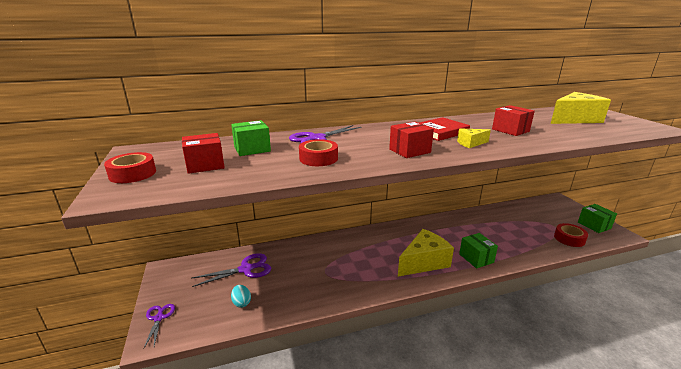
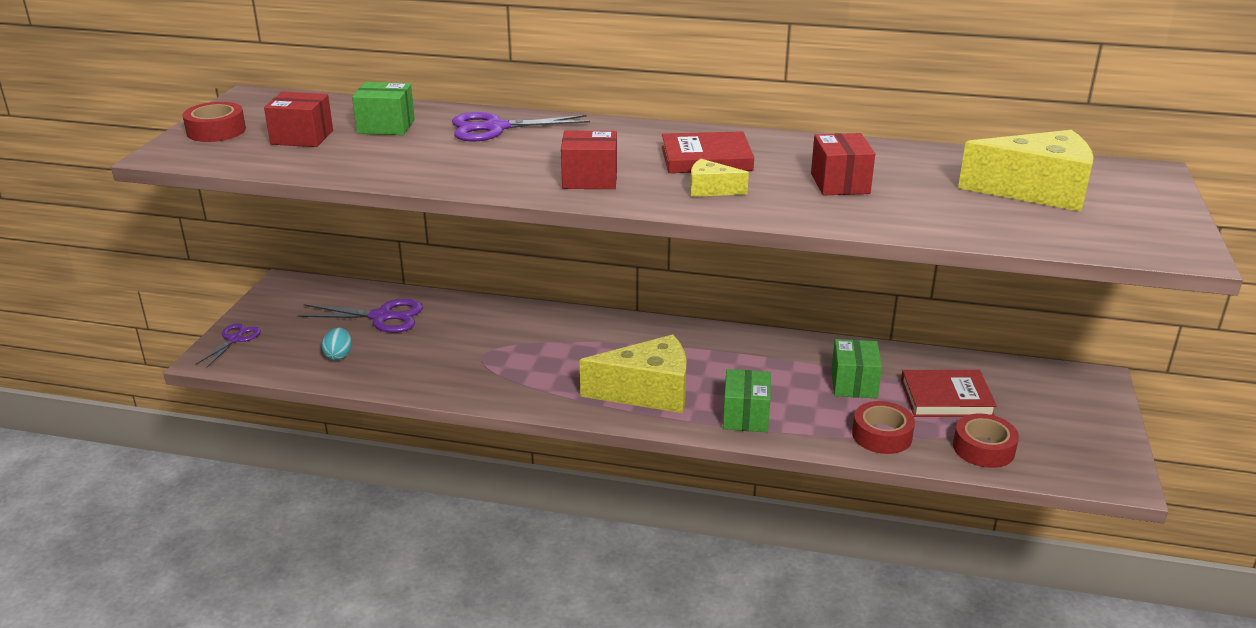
camera: 30 degrees right, 5 degrees up
red tape [299,139,338,166] -> red tape moved to [852,401,915,454]
green box [578,204,617,233] -> green box moved to [831,339,882,398]
none -> red book [901,370,997,417]

